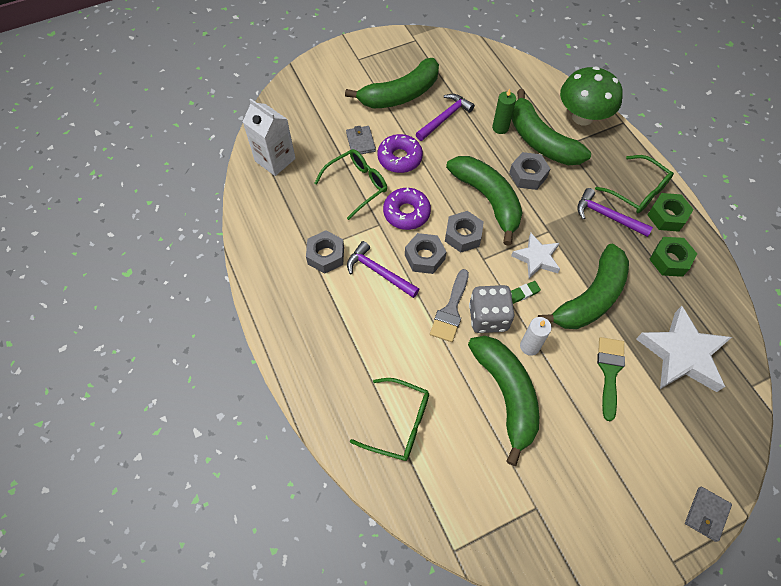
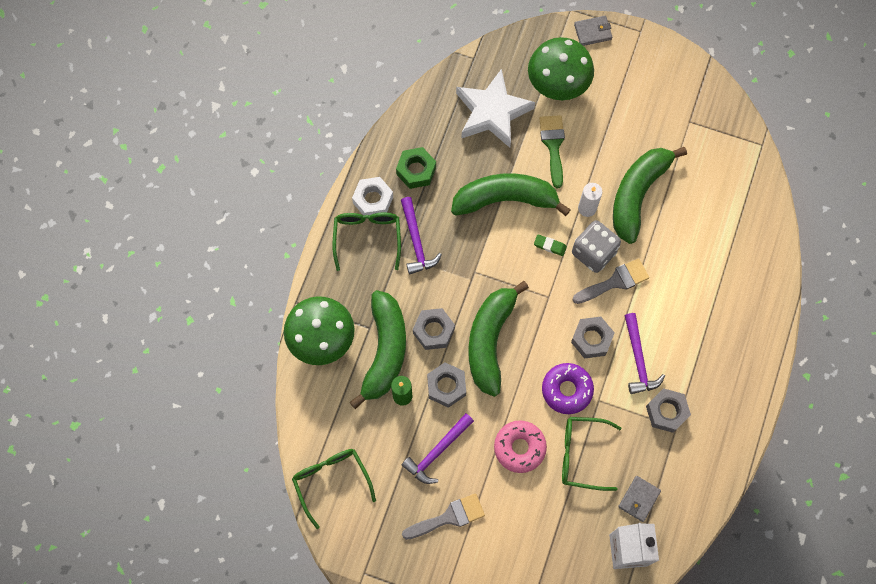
camera: 135 degrees left, 10 degrees up
green banana [345,58,439,109] -> grey brush [402,493,485,540]
grey wallet [346,126,376,154] -> grey wallet moved to [618,476,661,522]
green glasses [350,378,429,461] -> green glasses moved to [292,449,376,529]
purple donut [377,134,423,173] -> pink donut [494,420,547,473]
purple hammer [416,94,475,141] -> purple hammer turned 45 degrees counterclockwise [402,413,474,484]
grey nut [445,211,484,253] -> grey nut moved to [427,362,466,408]
white star [511,233,560,278] -> none
green brush [597,337,625,421] -> green brush turned 120 degrees clockwise [539,115,565,188]
green nut [647,193,694,232] -> white nut [352,177,393,215]
none -> green mushroom [528,37,594,100]

